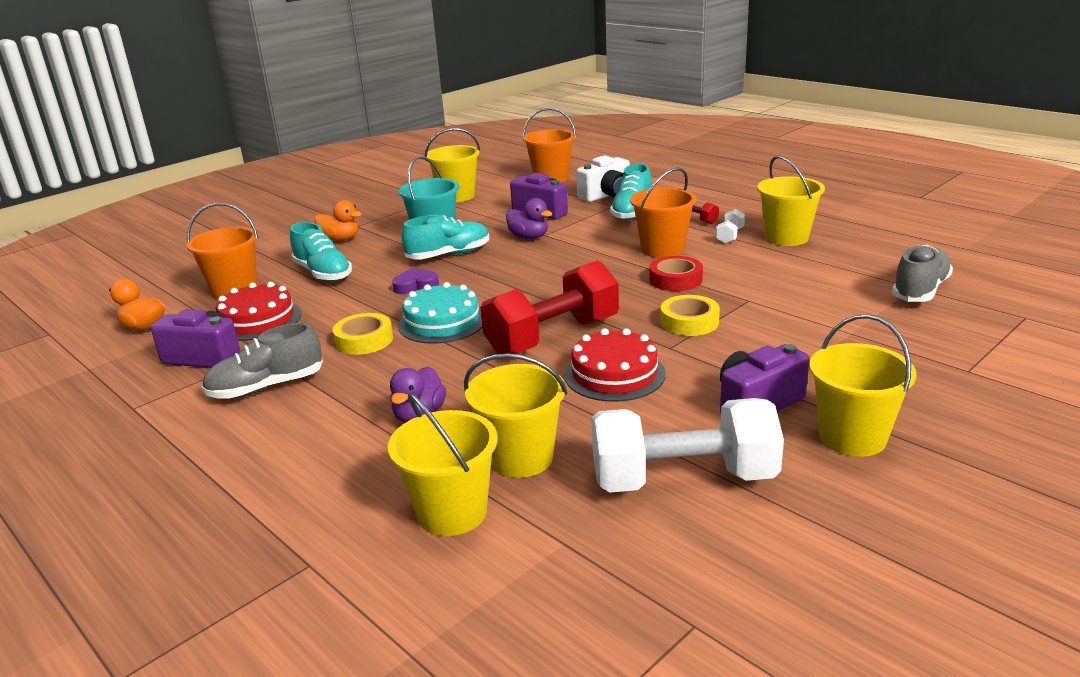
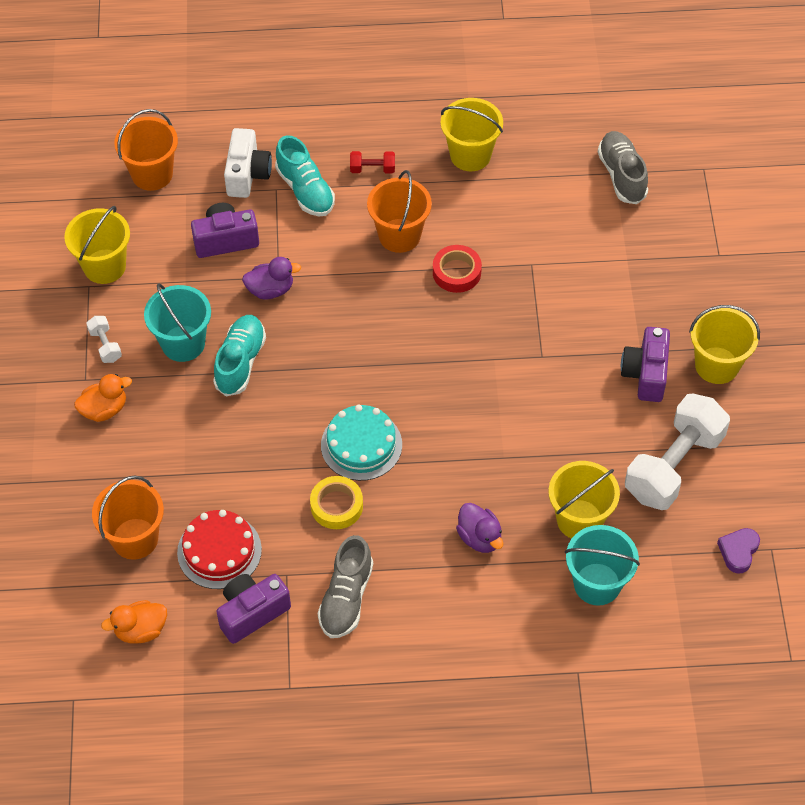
camera: 50 degrees left, 30 degrees up
turquoise shoe [290,222,352,282] -> none
yellow bucket [388,393,497,536] -> turquoise bucket [565,525,640,606]
purple heart [392,268,439,294] -> purple heart moved to [717,528,760,574]
red dumbbell [480,260,619,354] -> none
red cake [564,328,666,402] -> none
yellow tape [660,295,720,336] -> none
white dumbbell [716,209,745,244] -> white dumbbell moved to [86,316,122,363]

